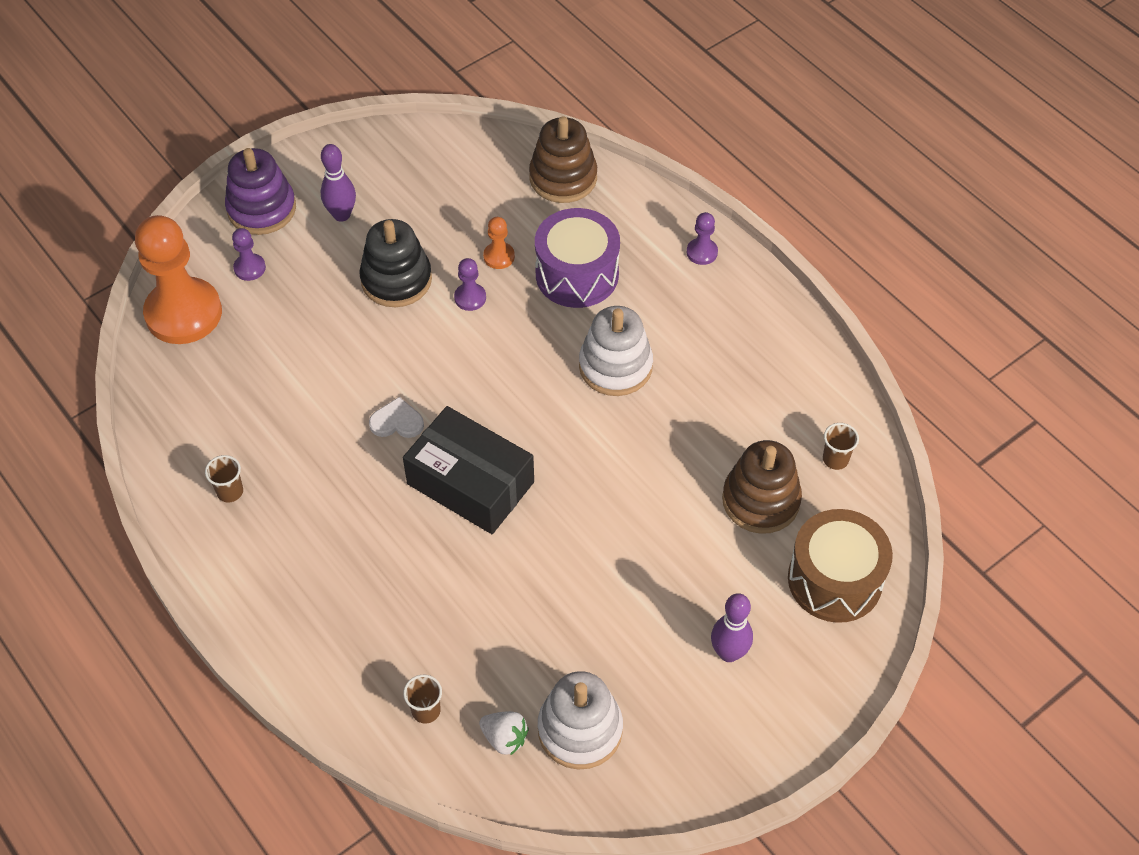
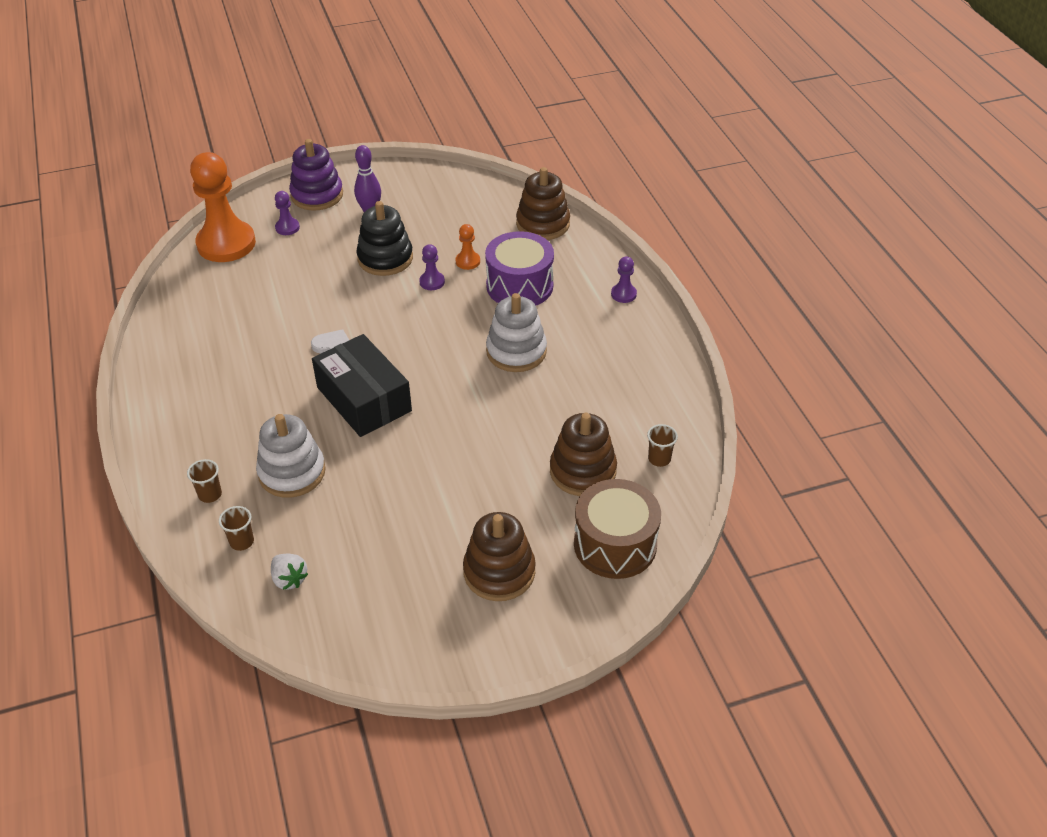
camera: 20 degrees right, 10 degrees down
brown cup [205,455,243,502] -> brown cup moved to [187,459,222,503]
white stacking toy [538,671,623,769] -> white stacking toy moved to [256,414,326,498]
purple bowling pin [711,593,753,662] -> brown stacking toy [463,512,536,601]

